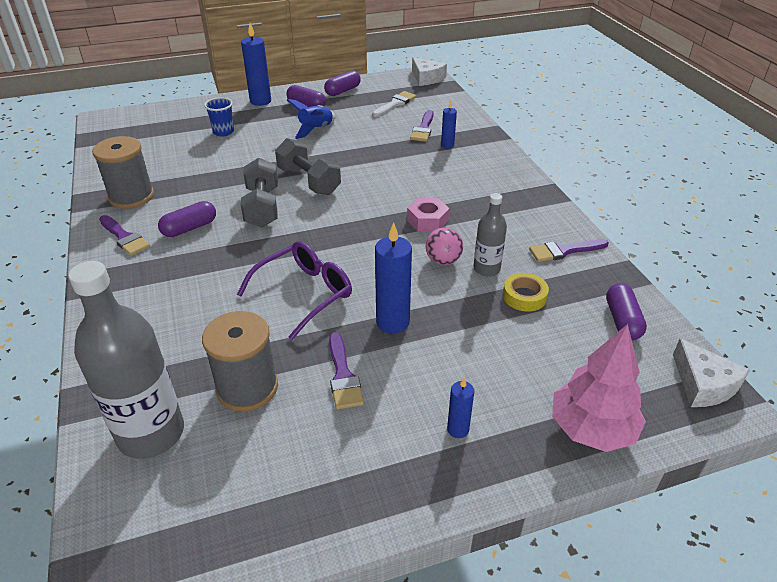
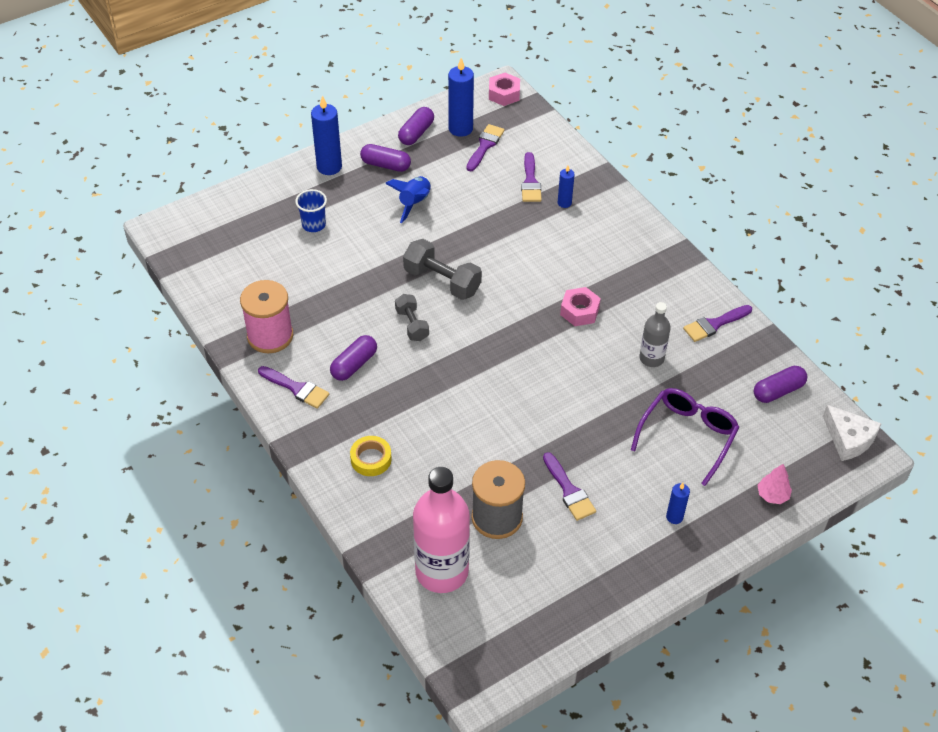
camera: 15 degrees left, 10 degrees up
grey bottle [68,261,184,459] -> pink bottle [413,467,470,593]
grey spool [92,136,154,209] -> pink spool [240,280,293,353]
purple glasses [237,241,352,340] -> purple glasses moved to [631,388,739,486]
grey dumbbell [241,158,278,228] -> grey dumbbell [395,294,429,341], size x0.62
white brush [372,91,416,117] -> purple brush [466,124,504,171]
blue candle [375,222,412,333] -> blue candle moved to [448,58,474,137]
white cheese [412,57,447,86] -> pink nut [489,73,520,106]
pink ball [426,227,463,265] -> none
yellow tape [503,273,549,311] -> yellow tape moved to [350,436,392,476]
pink tree [552,324,646,452] -> pink tree [758,464,792,504], size x0.49
purple capsule [606,283,647,340] -> purple capsule turned 75 degrees clockwise [754,366,807,403]

